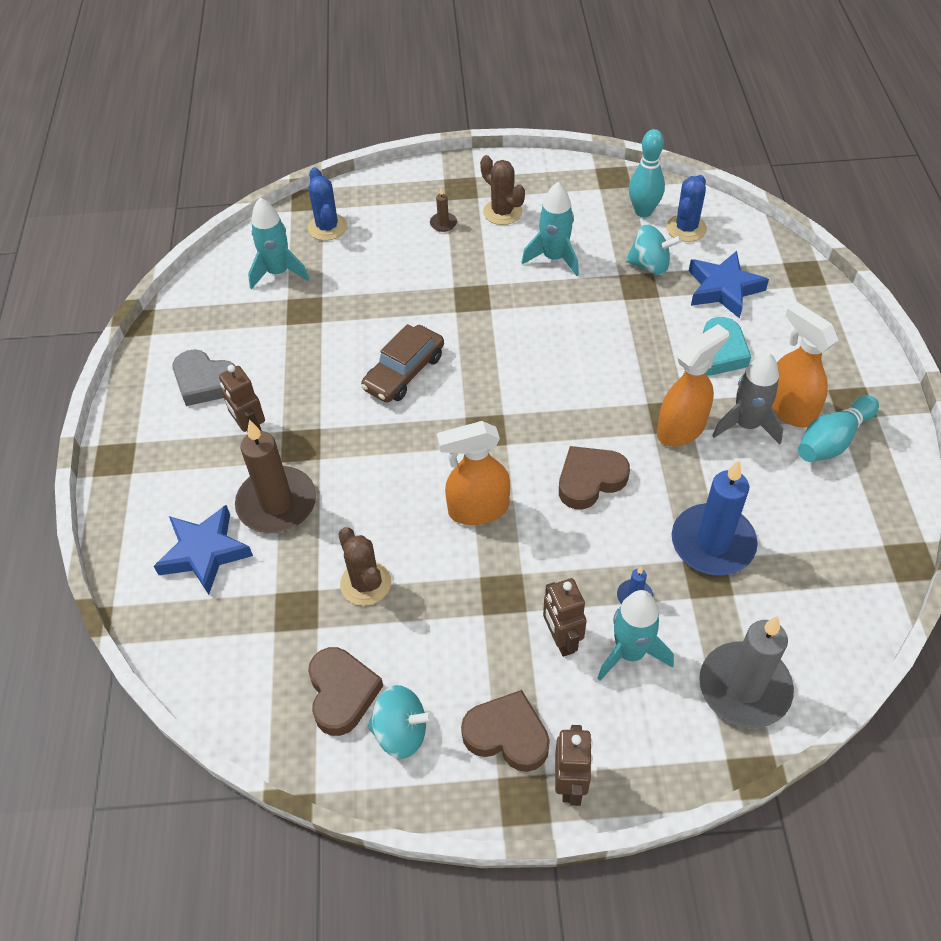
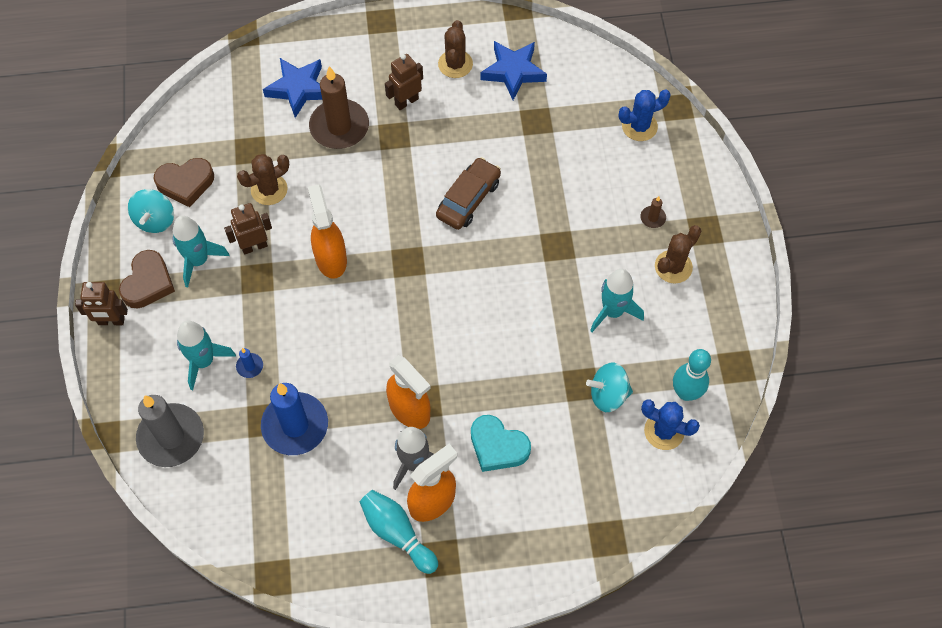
camera: 85 degrees right, 10 degrees up
grey heart [172,349,236,406] -> brown cactus [438,20,473,78]
turquoise rocket [248,197,309,289] -> turquoise rocket moved to [172,216,230,287]
brown car [361,324,444,403] -> brown car turned 90 degrees clockwise [436,157,501,230]
brown robot [543,578,587,657] -> brown robot moved to [224,203,272,255]
brown heart [559,446,630,509] -> none
turquoise spinning top [625,225,682,275] -> turquoise spinning top turned 75 degrees clockwise [586,362,633,412]
blue star [689,251,769,318] -> blue star moved to [480,41,547,100]

